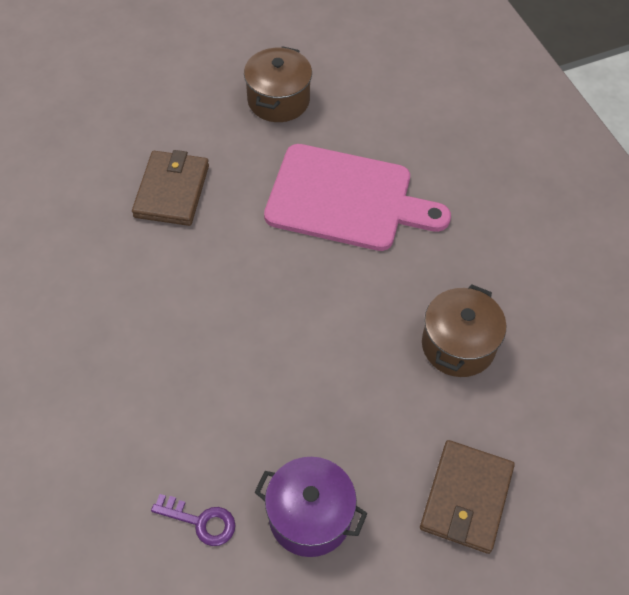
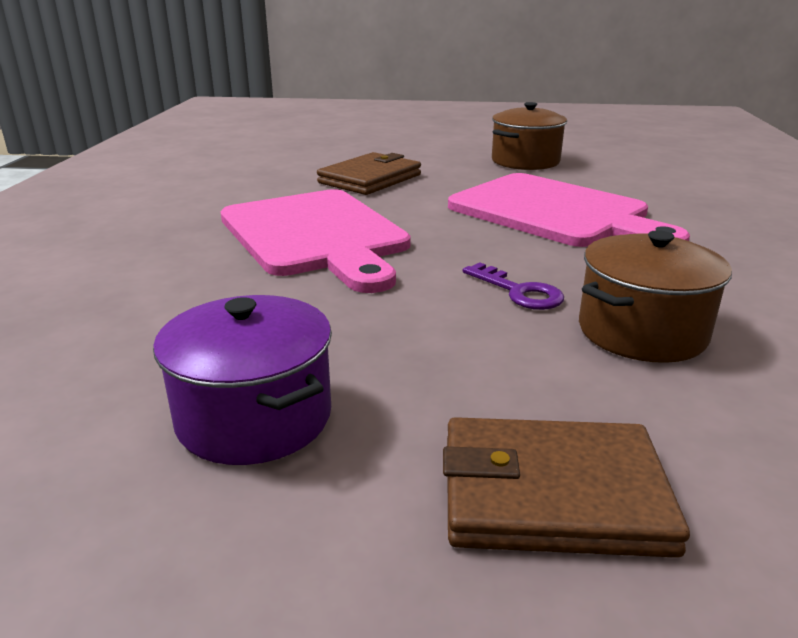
camera: 30 degrees right, 30 degrees down
purple key [151,494,235,546] -> purple key moved to [463,262,564,310]
brown wallet [420,440,515,554] -> brown wallet turned 45 degrees clockwise [443,417,690,558]
none -> pink cutting board [220,189,411,293]

